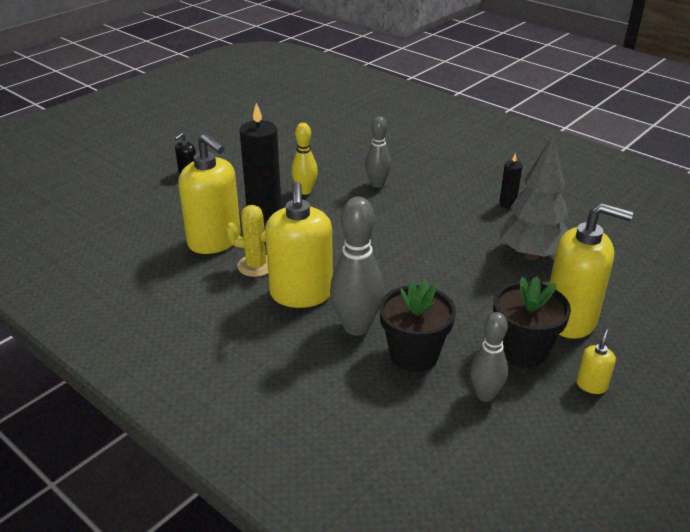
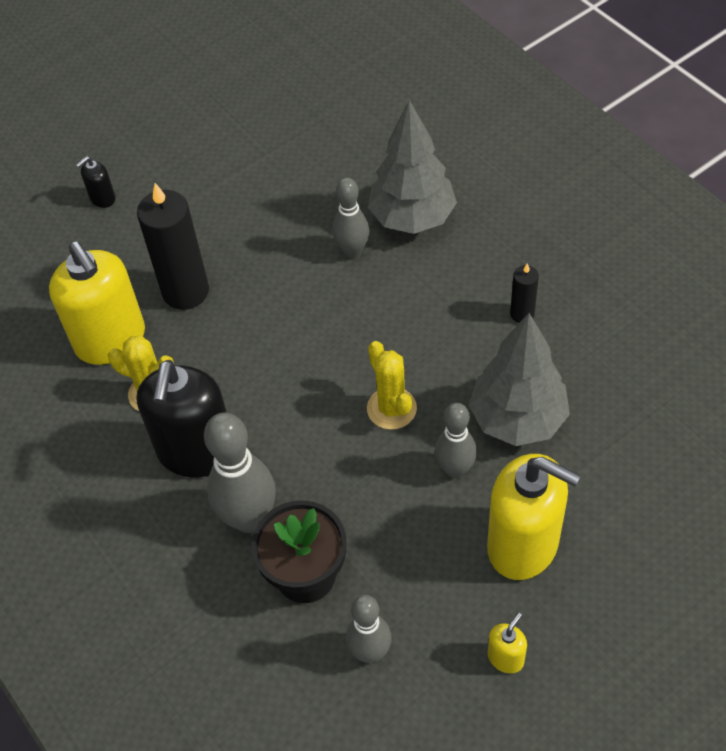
camera: 15 degrees right, 20 degrees up
yellow soap dispenser [265,182,333,308] -> black soap dispenser [137,360,227,477]
yellow bowling pin [291,123,318,195] -> none
black flower pot [493,276,571,367] -> none
none -> yellow cactus [367,341,417,430]
none -> grey tree [368,100,457,234]
none -> grey bowling pin [435,403,477,478]

